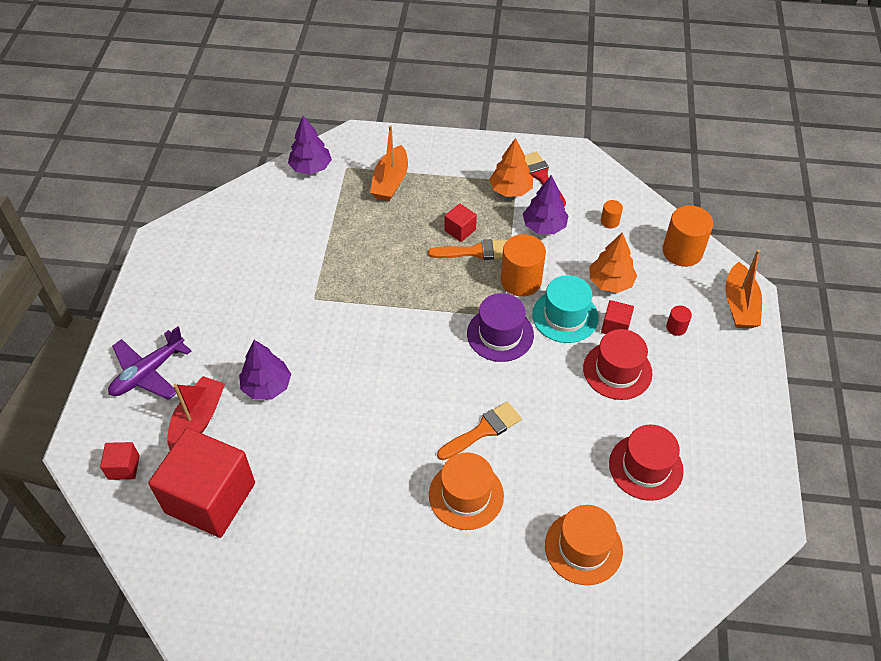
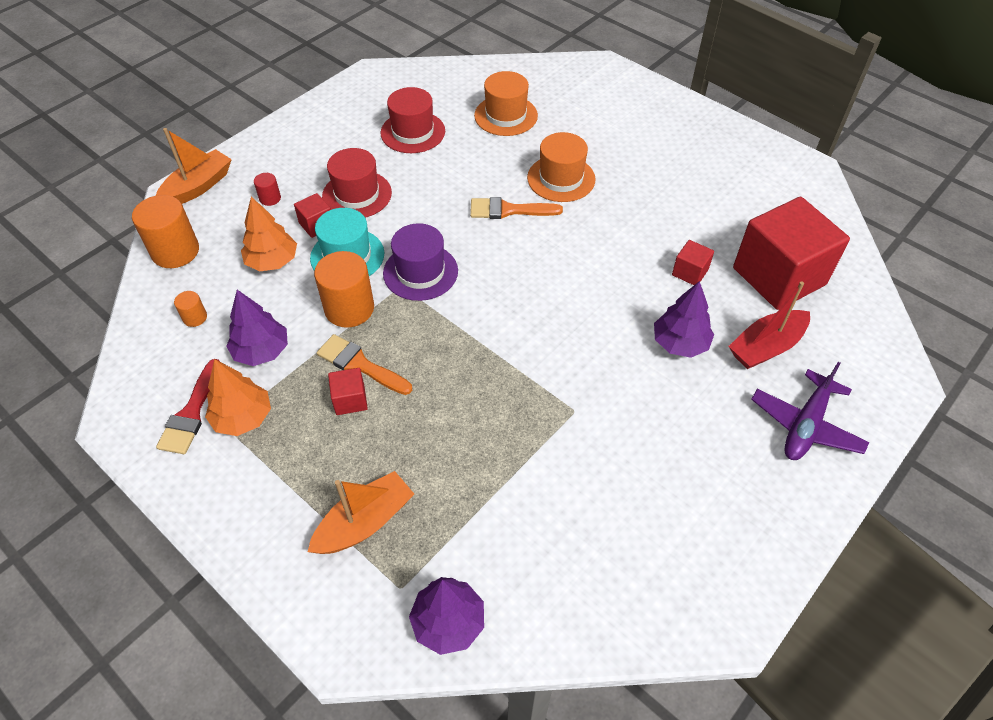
camera: 145 degrees left, 0 degrees up
red cube [100,442,140,480] -> red cube moved to [672,240,714,285]
purple plane [108,326,191,400] -> purple plane turned 135 degrees clockwise [751,362,869,460]

